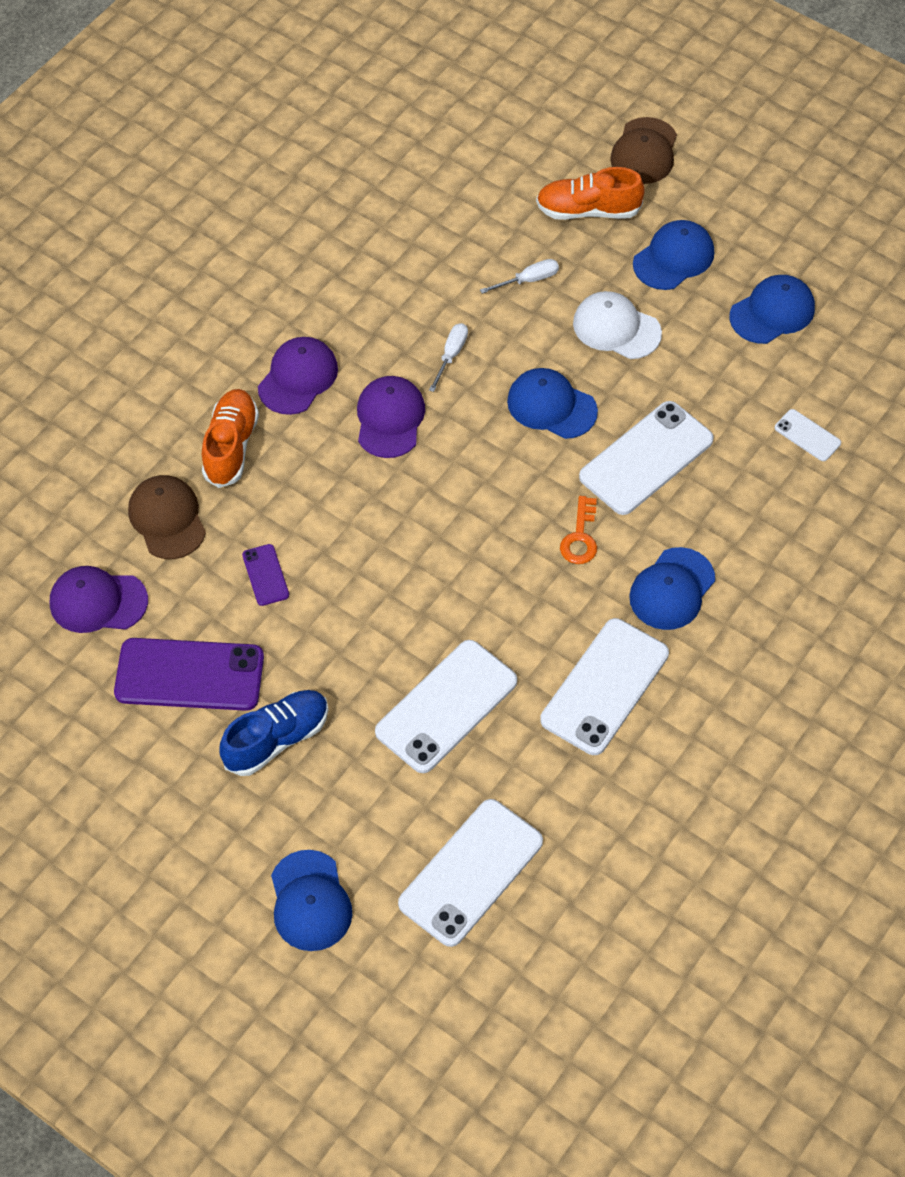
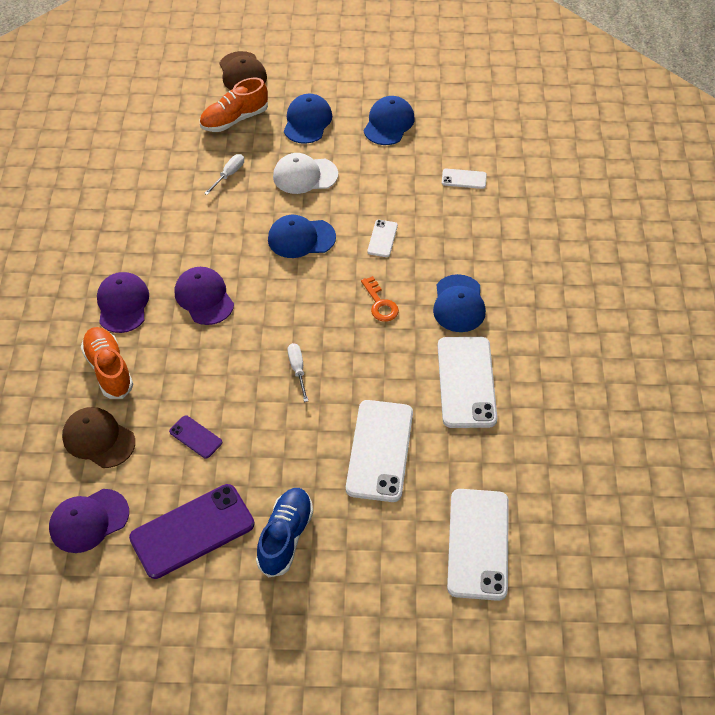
camera: 35 degrees left, 5 degrees down
blue cap [271,850,352,951] -> none
white screwdriver [429,323,468,392] -> white screwdriver moved to [288,343,308,402]
white phone [579,401,714,515] -> white phone [367,220,398,257], size x0.47

